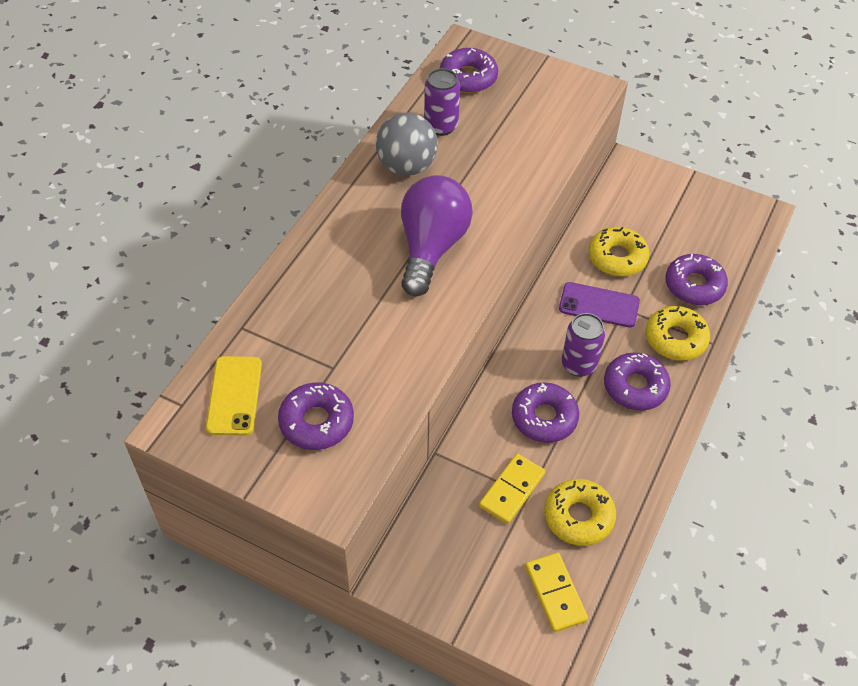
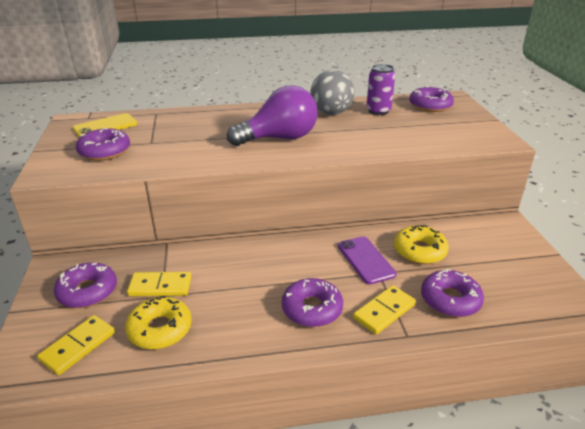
camera: 55 degrees right, 20 degrees down
purple donut [512,382,579,443] -> purple donut moved to [54,262,117,308]
purple can [562,313,605,377] -> none
yellow donut [646,306,710,361] -> yellow domino [353,285,416,335]

